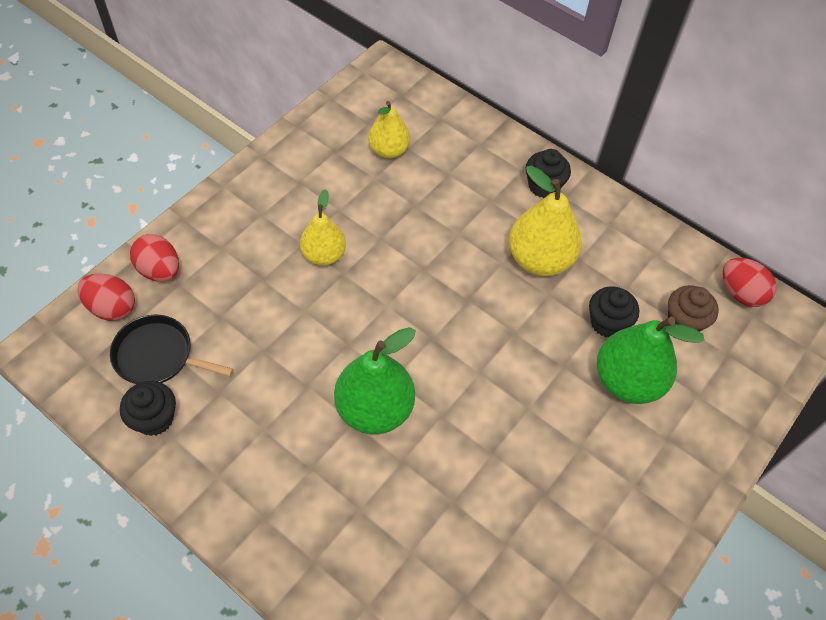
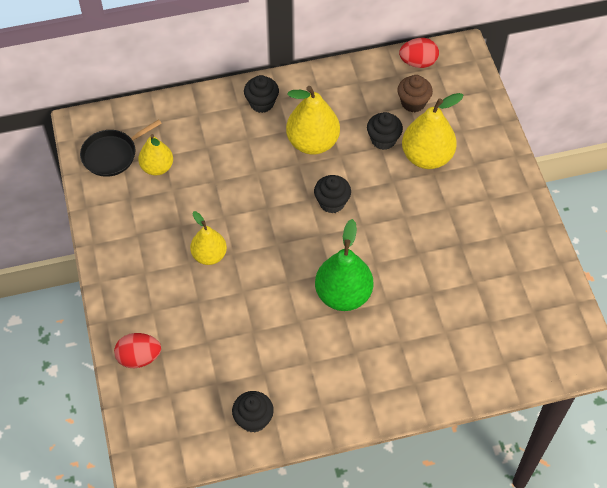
camera: 50 degrees left, 0 degrees up
red egg [77,274,135,321] -> none
black pan [110,315,233,384] -> black pan moved to [80,119,162,177]
green pear [597,317,704,404] -> yellow pear [402,93,463,169]
none -> black cupcake [314,175,351,213]

